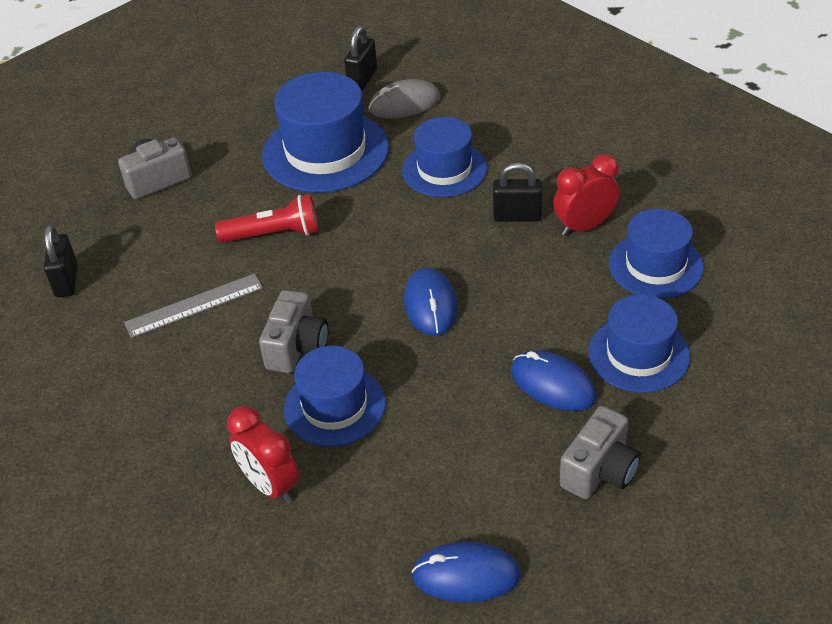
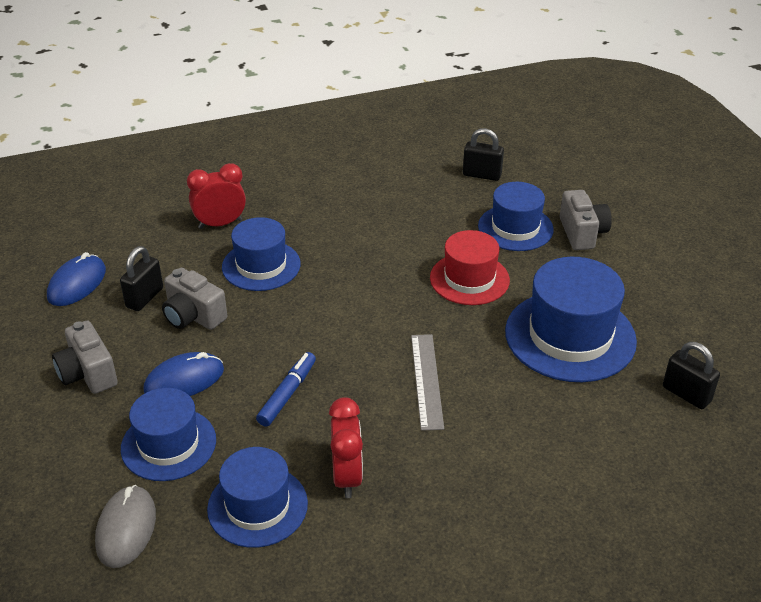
camera: 110 degrees right, 5 degrees down
grey ruler [124,274,263,338] -> grey ruler moved to [411,334,444,431]
red flashlight [215,194,319,243] -> red hat [430,230,510,305]
grey camera [259,290,328,373] -> grey camera moved to [162,268,227,330]
grey mouse [368,79,440,119] -> grey mouse moved to [95,485,156,568]
blue hat [402,117,487,197] -> blue hat moved to [478,182,554,251]
blue mouse [404,268,458,336] -> none
black padlock [493,163,542,222] -> black padlock moved to [120,246,163,311]
none -> blue marker [256,352,316,427]

